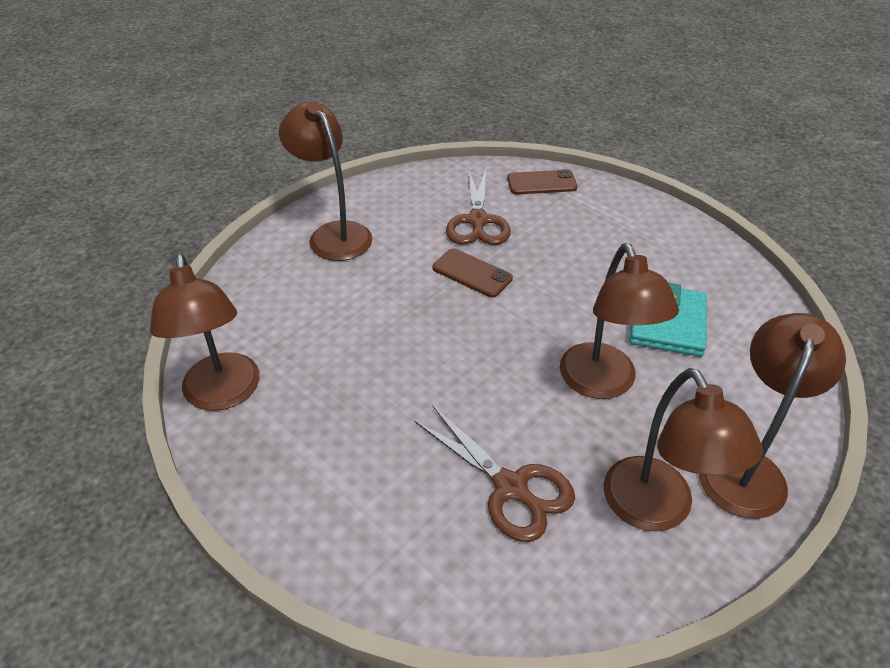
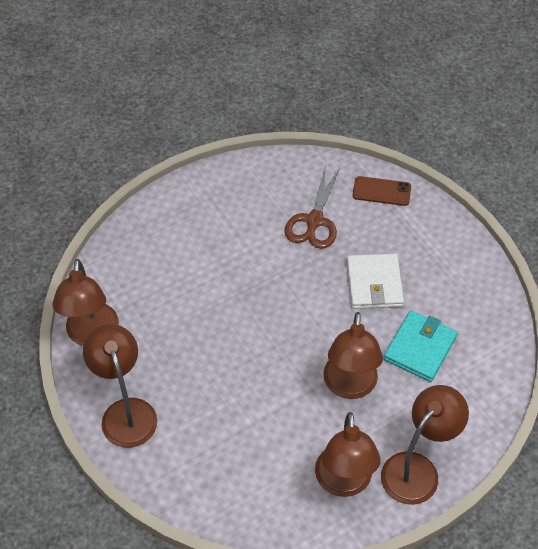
camera: 15 degrees right, 10 degrees up
brown lamp [279,101,372,261] -> brown lamp moved to [83,324,157,448]
brown scissors [414,405,575,542] -> none
brown phone [433,248,513,298] -> none
none -> white wallet [347,254,404,309]

